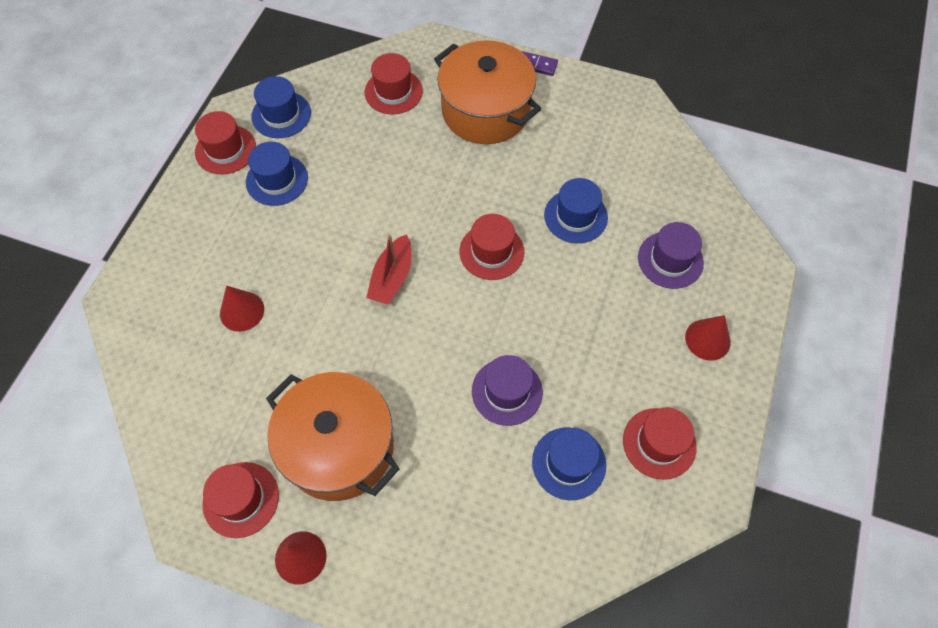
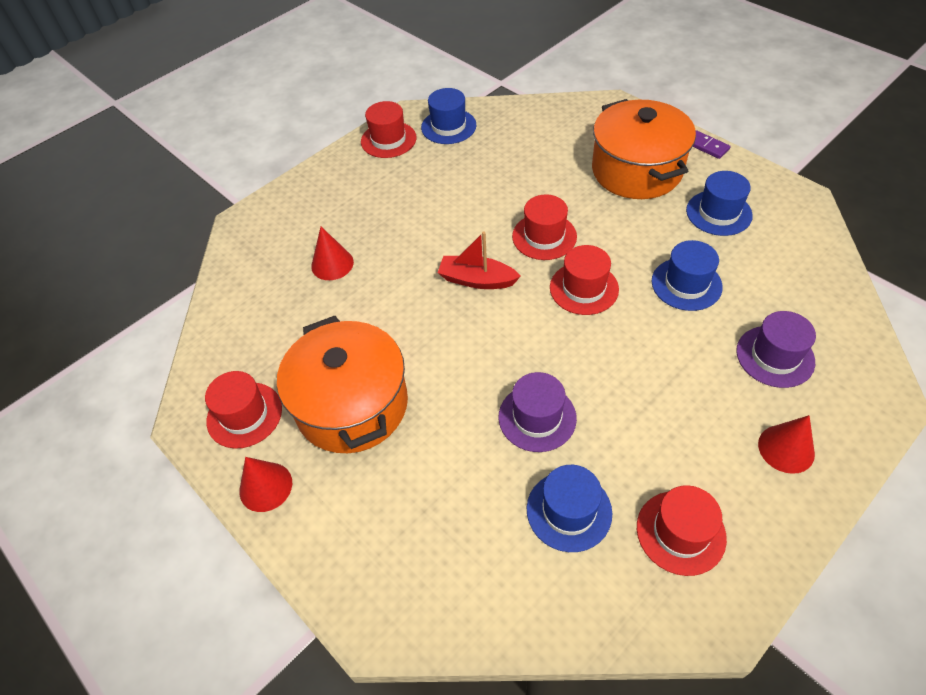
camera: 30 degrees right, 10 degrees down
blue hat [246,142,308,206] -> blue hat moved to [686,171,753,236]
red hat [365,53,423,114] -> red hat moved to [512,194,577,260]
red boat [366,234,412,305] -> red boat turned 60 degrees clockwise [437,231,521,289]

